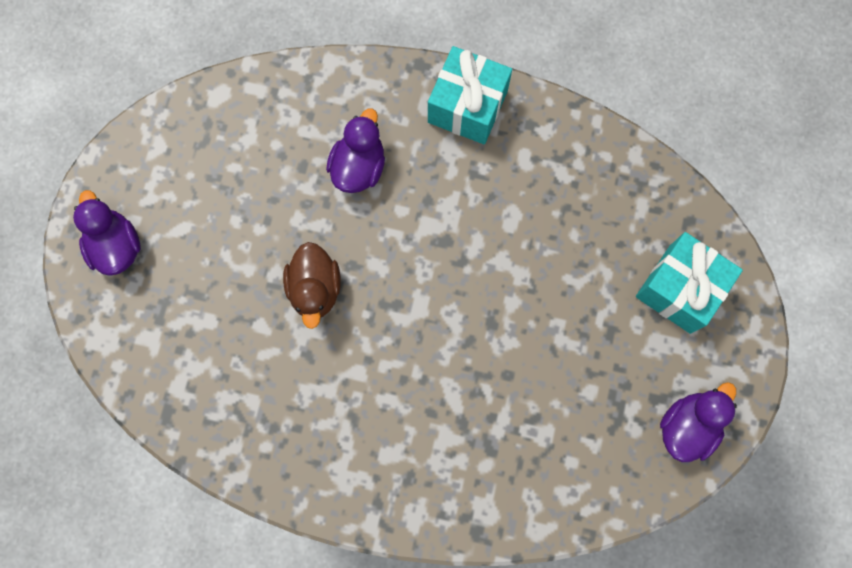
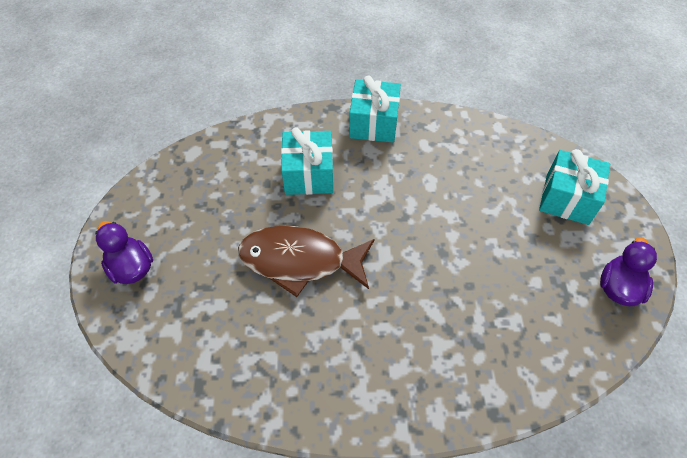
camera: 15 degrees left, 20 degrees down
brown duck [283,242,341,329] -> brown fish [238,226,374,297]
purple duck [326,109,385,193] -> turquoise gift [281,127,333,195]

